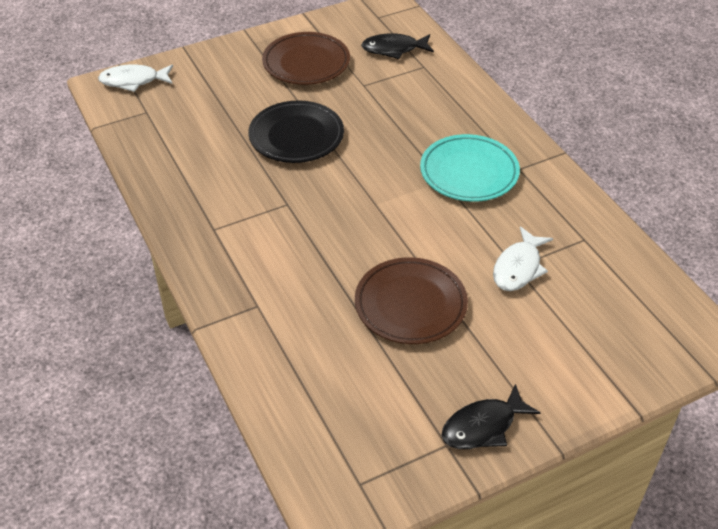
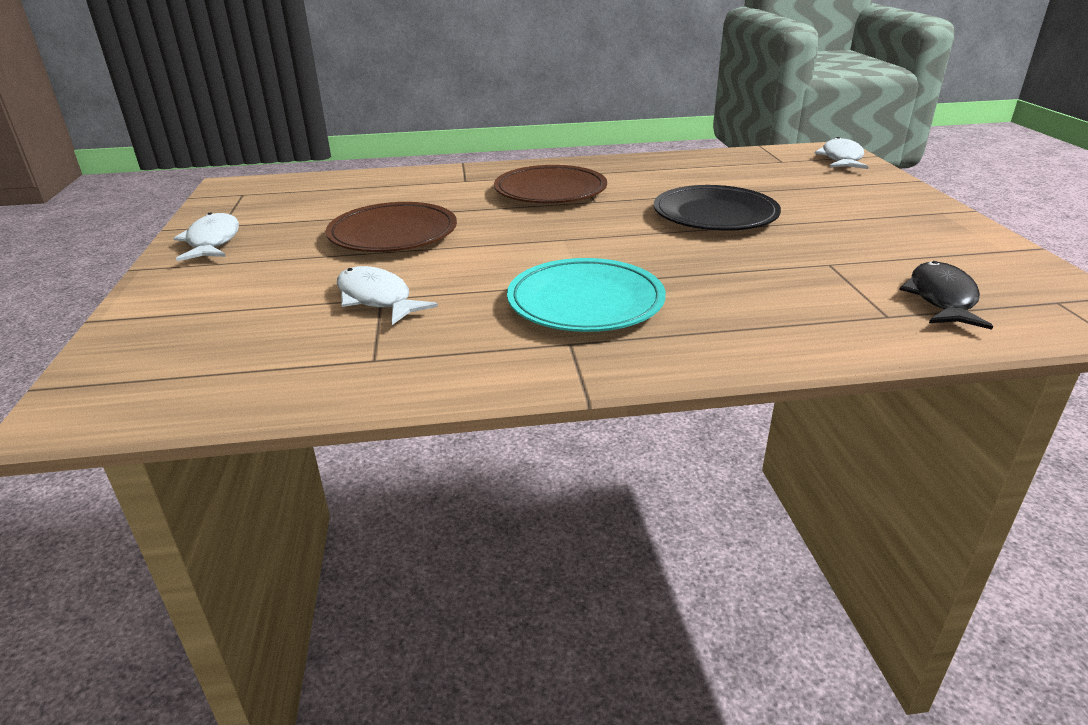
camera: 110 degrees right, 15 degrees down
brown plate [262,32,350,85] -> brown plate moved to [494,165,607,203]
black fish [441,384,541,449] -> white fish [173,212,239,261]

